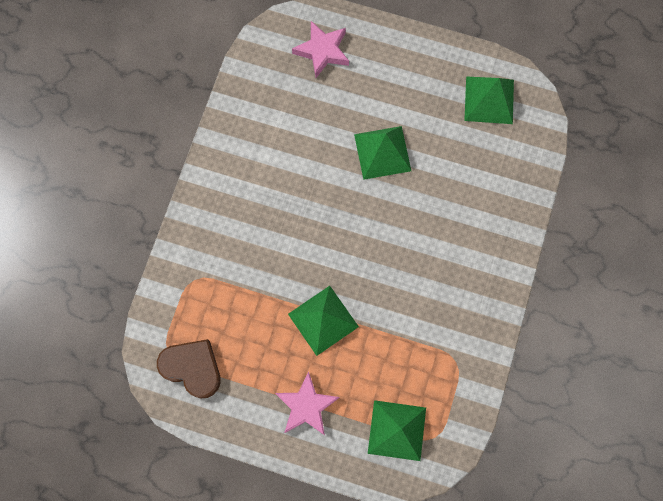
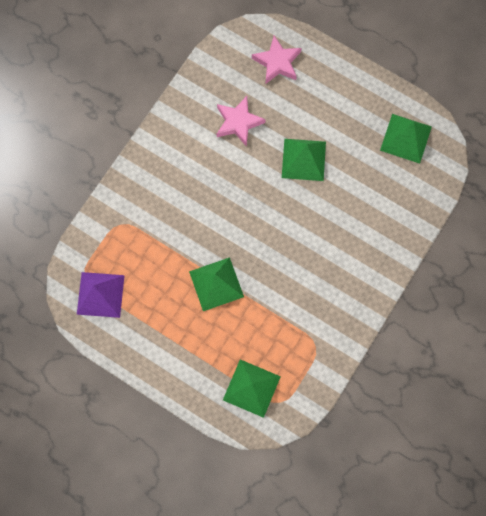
camera: 15 degrees right, 0 degrees up
brown heart [157,339,221,399] -> purple pyramid [77,272,125,318]
pink star [275,372,339,435] -> pink star moved to [217,96,265,147]

